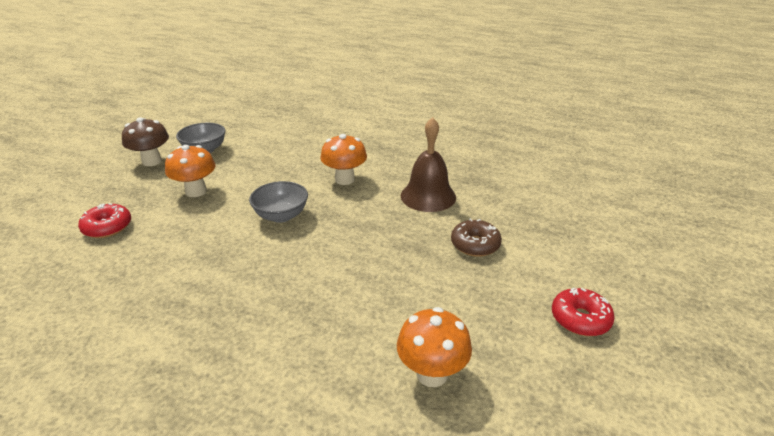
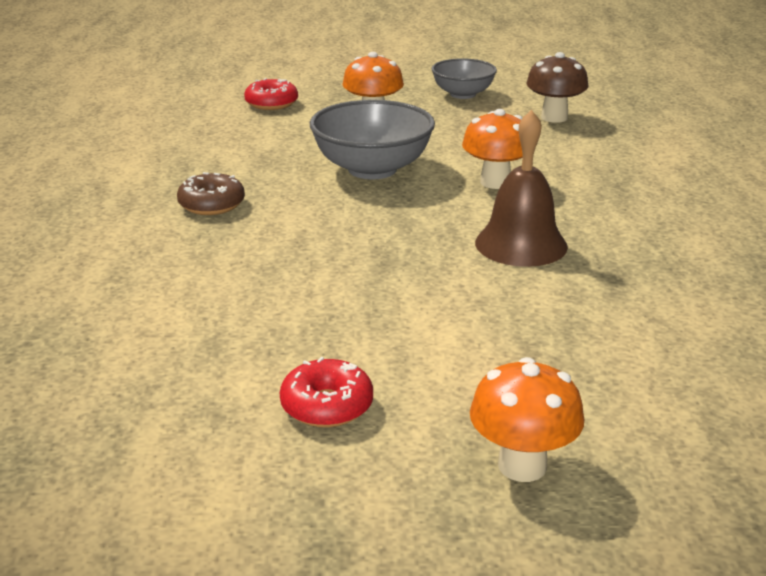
camera: 65 degrees right, 5 degrees down
brown mushroom [122,117,169,166] -> brown mushroom moved to [526,52,589,123]
grey bowl [249,181,308,223] -> grey bowl [310,100,435,179], size x1.60
orange mushroom [397,307,472,387] -> orange mushroom moved to [470,357,584,482]
brown donut [451,218,502,257] -> brown donut moved to [177,172,245,215]

